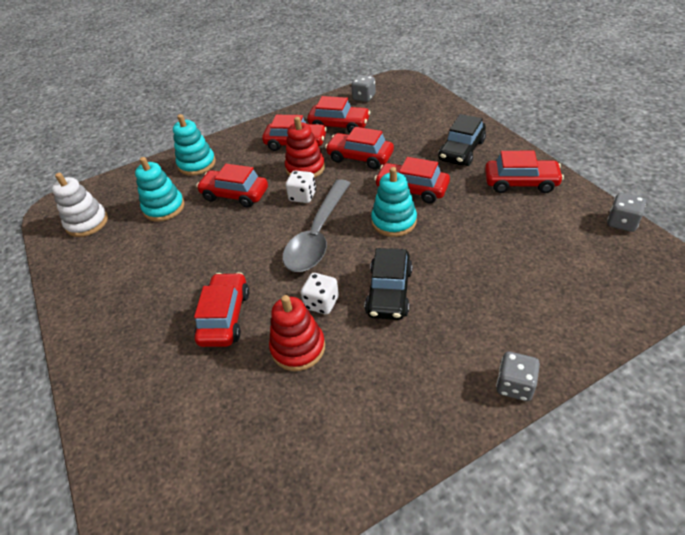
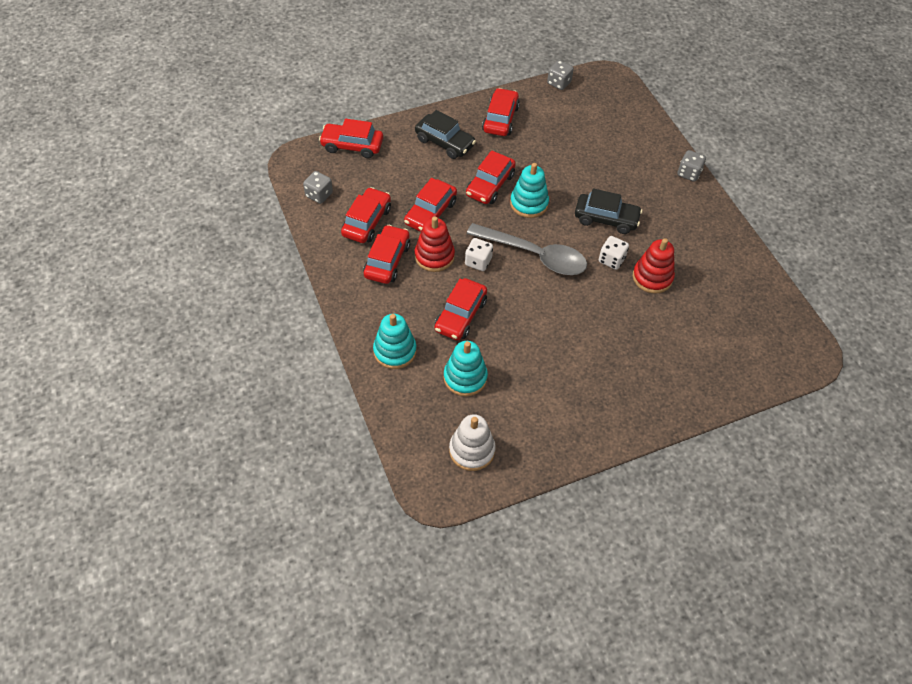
camera: 90 degrees left, 10 degrees up
red car [194,272,249,347] -> red car moved to [319,119,383,158]

